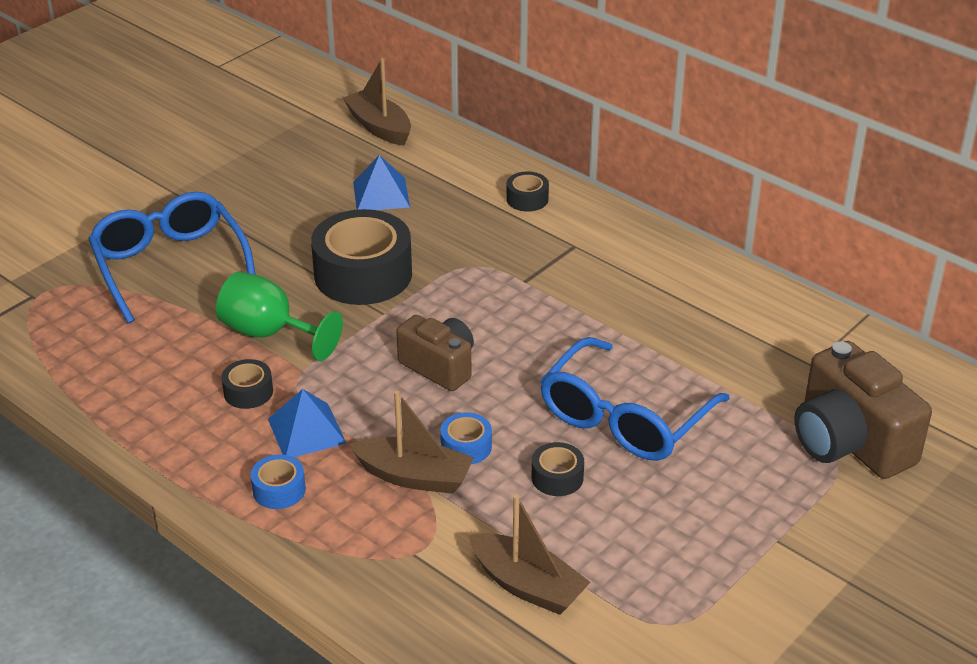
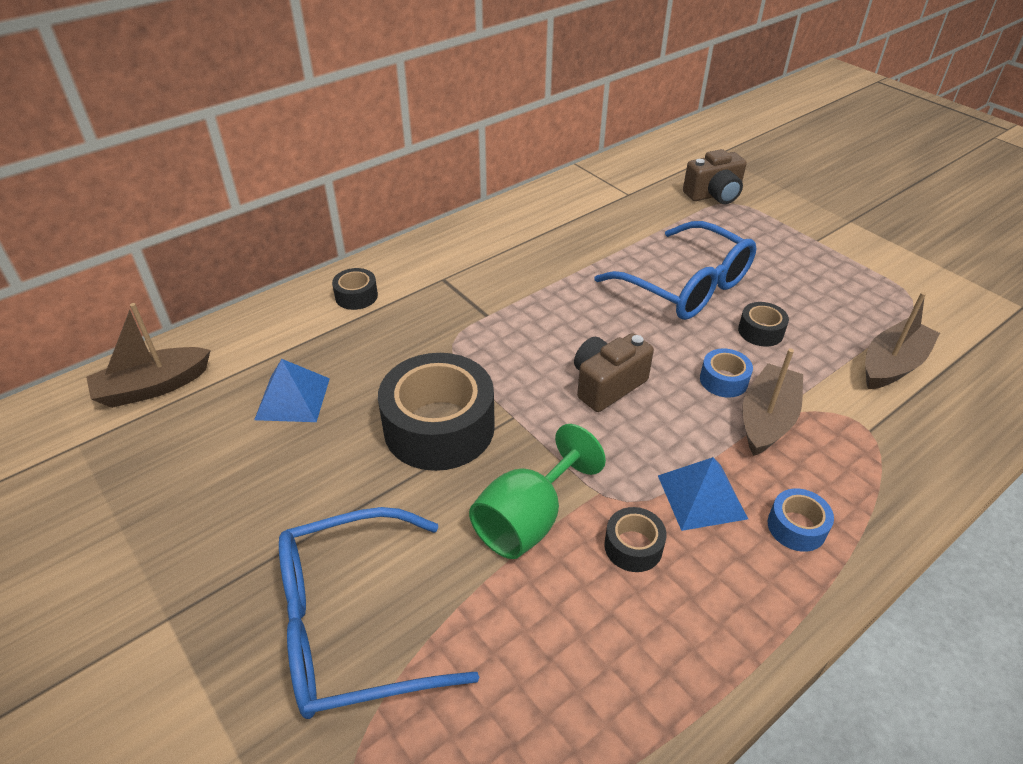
camera: 80 degrees left, 5 degrees up
brown camera [794,341,932,479] -> brown camera [683,149,746,204], size x0.64

